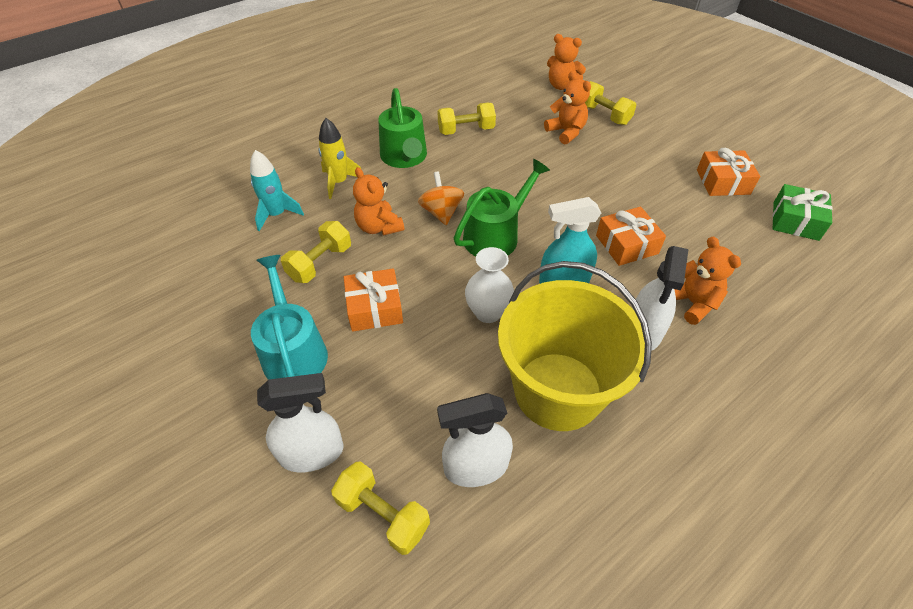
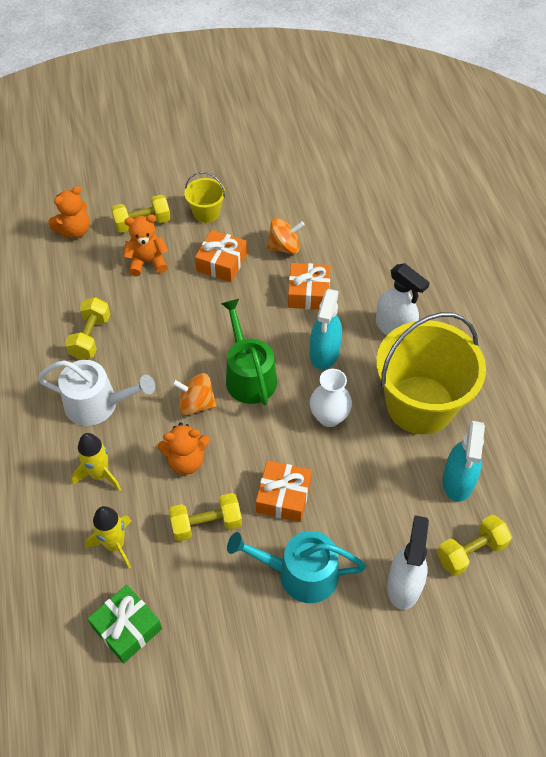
camera: 65 degrees left, 5 degrees up
turquoise rocket [250,150,304,232] -> yellow rocket [85,506,131,569]
yellow dumbbell [281,221,351,283] -> yellow dumbbell turned 75 degrees counterclockwise [169,493,242,541]
green watering can [378,88,427,168] -> white watering can [37,360,155,426]
white spray bottle [437,393,513,487] -> turquoise spray bottle [442,421,485,502]
orange teddy bear [674,237,741,325] -> none
orange gift [697,148,760,196] -> orange gift moved to [195,230,247,282]
green gift [773,184,832,241] -> green gift moved to [87,585,162,663]
none -> yellow bucket [184,172,225,223]
none -> orange spinning top [267,218,305,254]

